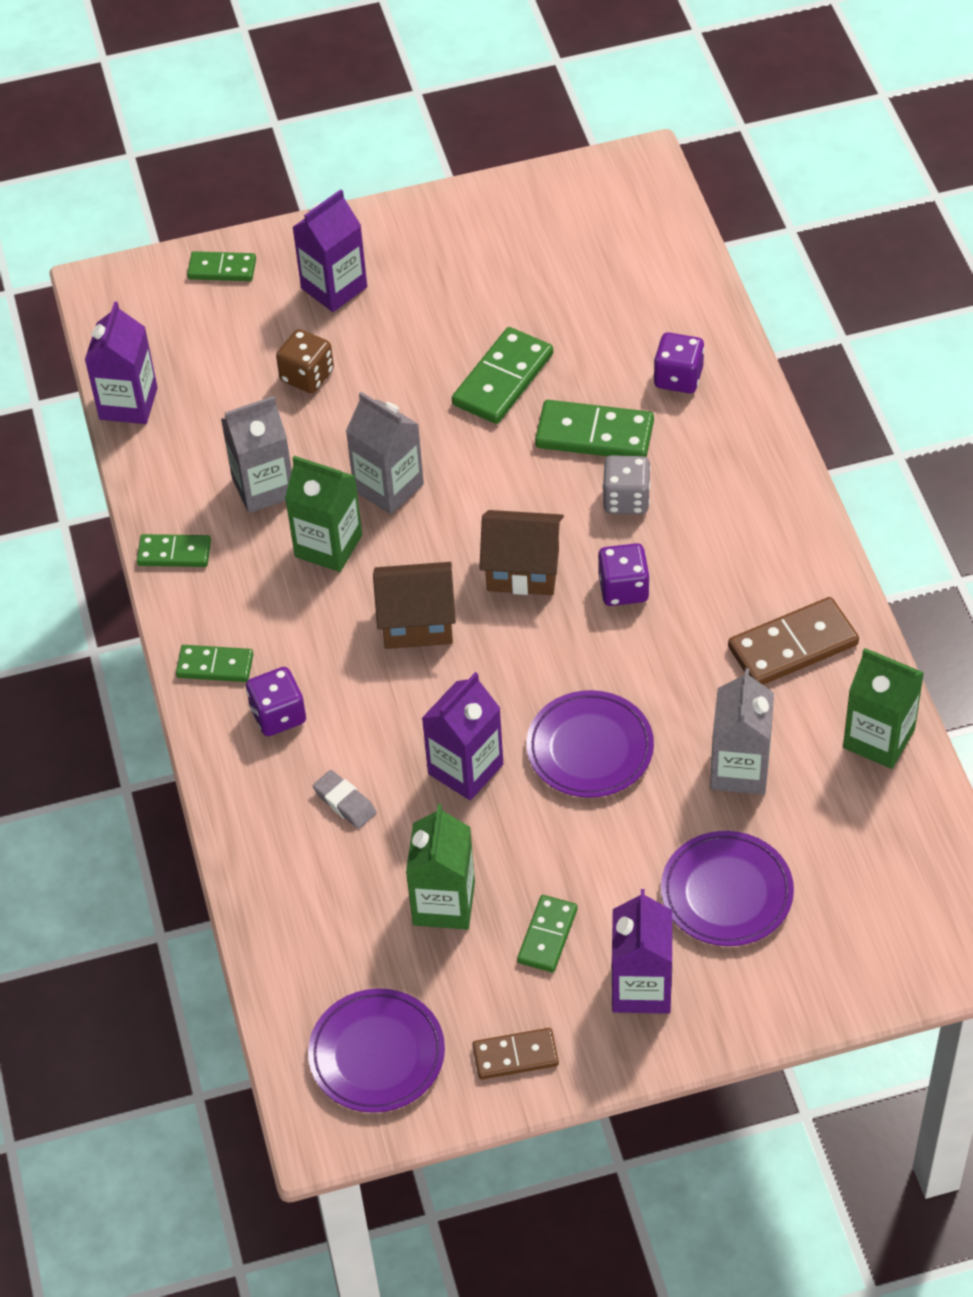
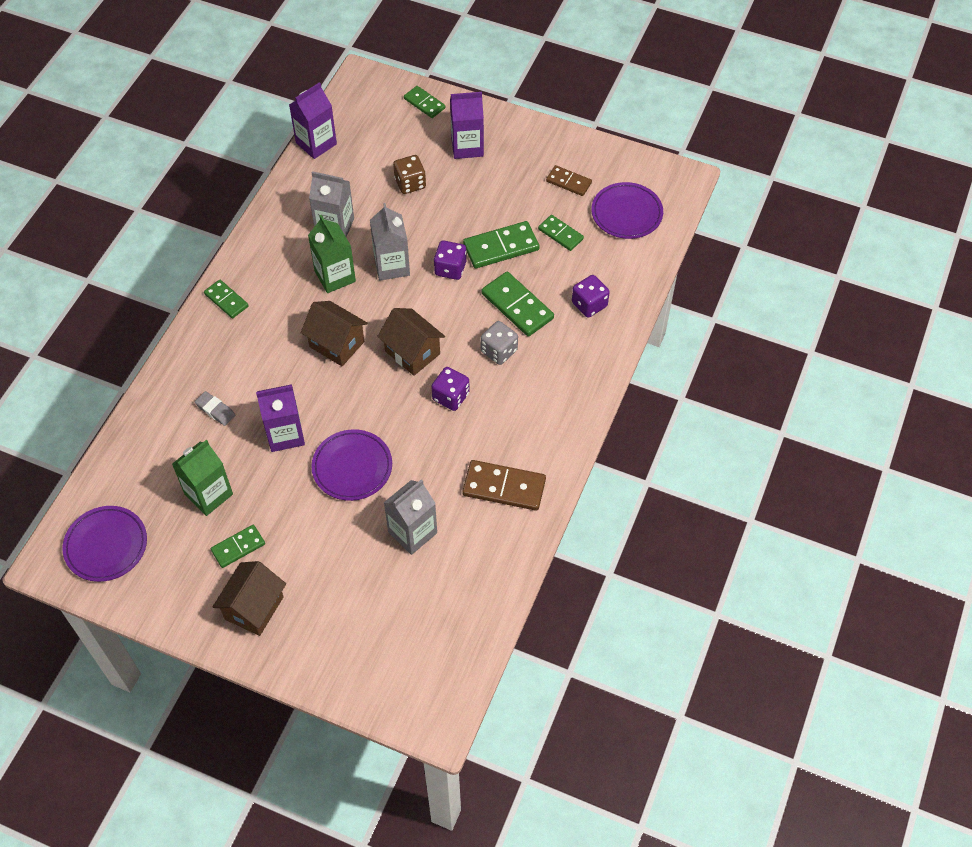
camera: 35 degrees right, 5 degrees up
green domino [137,534,211,567] -> green domino moved to [538,215,584,251]
purple dice [246,667,306,736] -> purple dice moved to [434,240,466,280]
grey eraser [313,770,377,829] -> grey eraser turned 45 degrees counterclockwise [195,391,235,426]
brown domino [472,1028,559,1079] -> brown domino moved to [546,165,592,196]
purple carton [612,889,672,1014] -> brown house [213,561,286,636]
purple plate [661,831,794,946] -> purple plate moved to [591,182,663,239]
green carton [843,648,924,769] -> none

